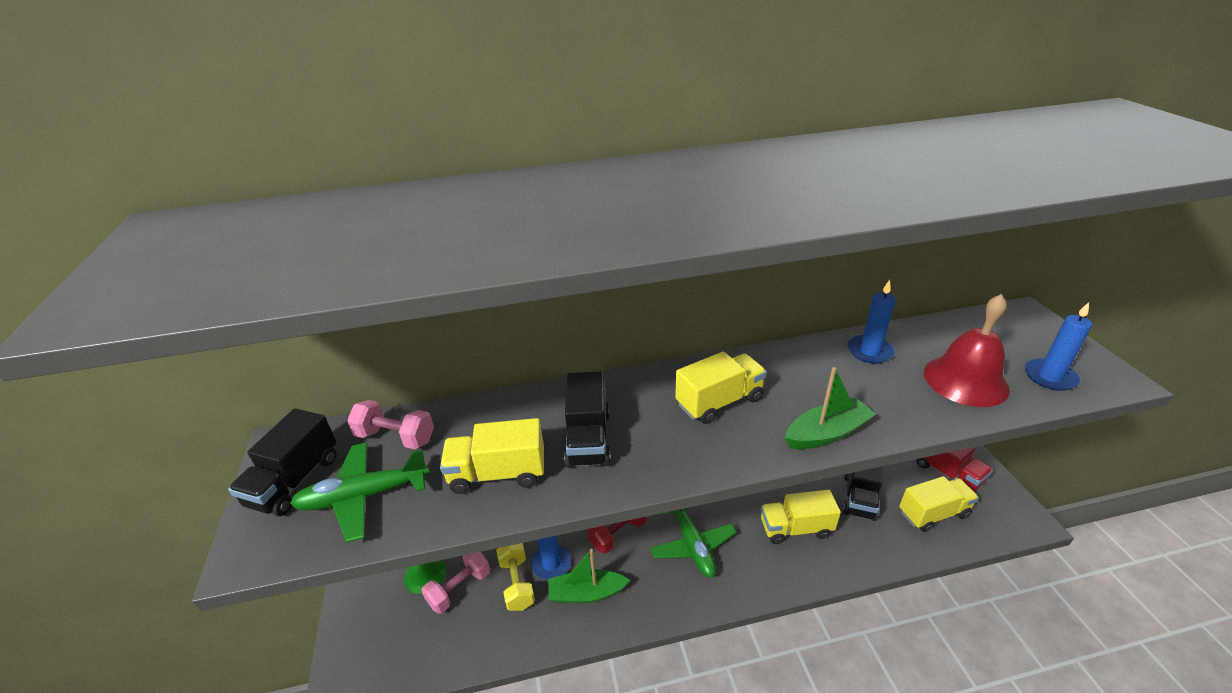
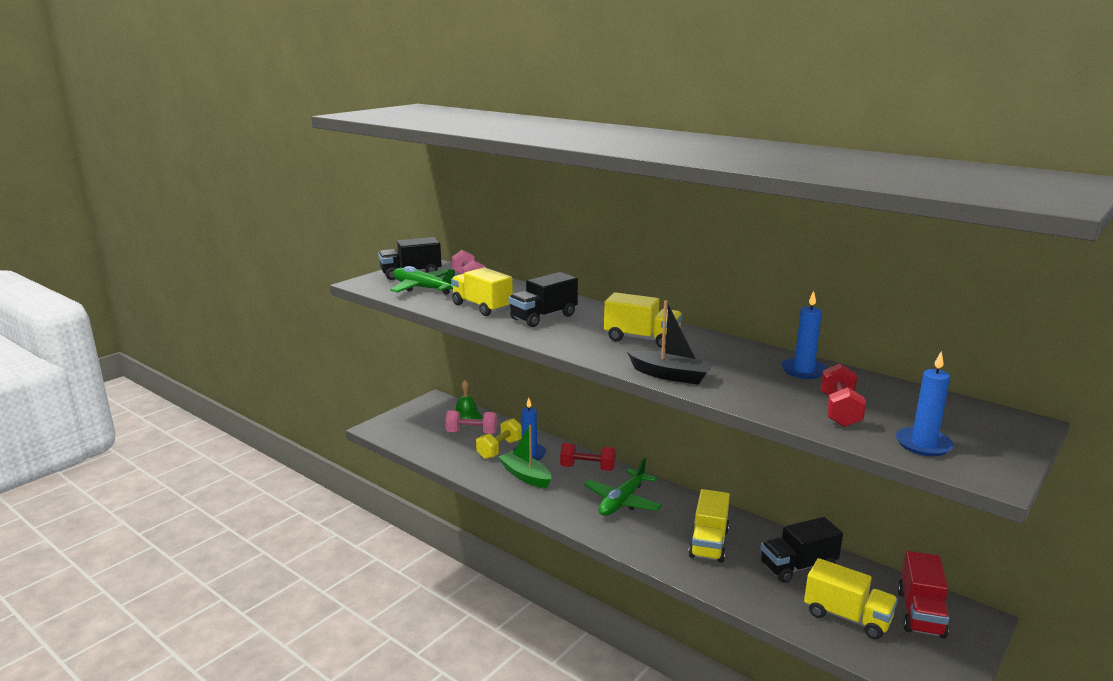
camera: 50 degrees right, 15 degrees down
yellow truck [761,490,841,544] -> yellow truck turned 120 degrees counterclockwise [688,489,730,563]
green boat [785,367,876,449] -> black boat [627,300,714,385]
red bell [924,294,1010,407] -> red dumbbell [821,363,866,427]

